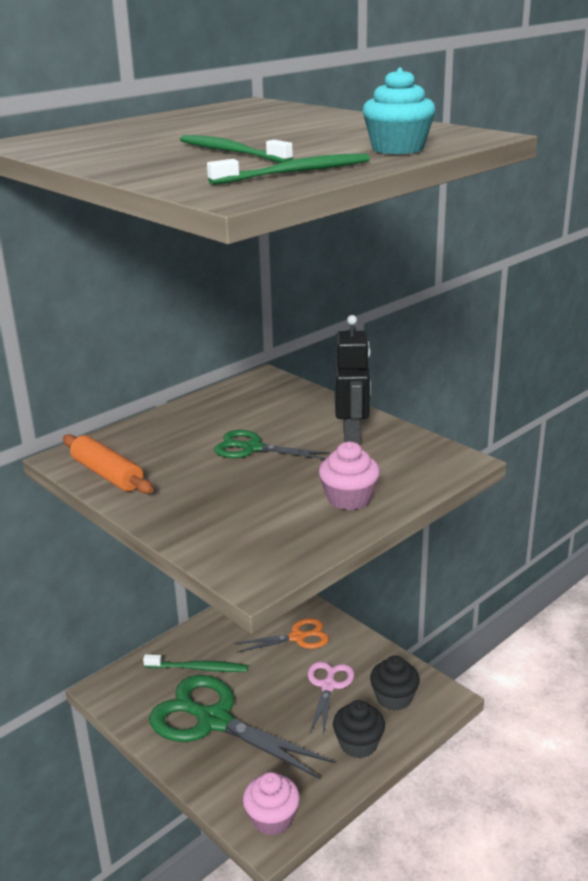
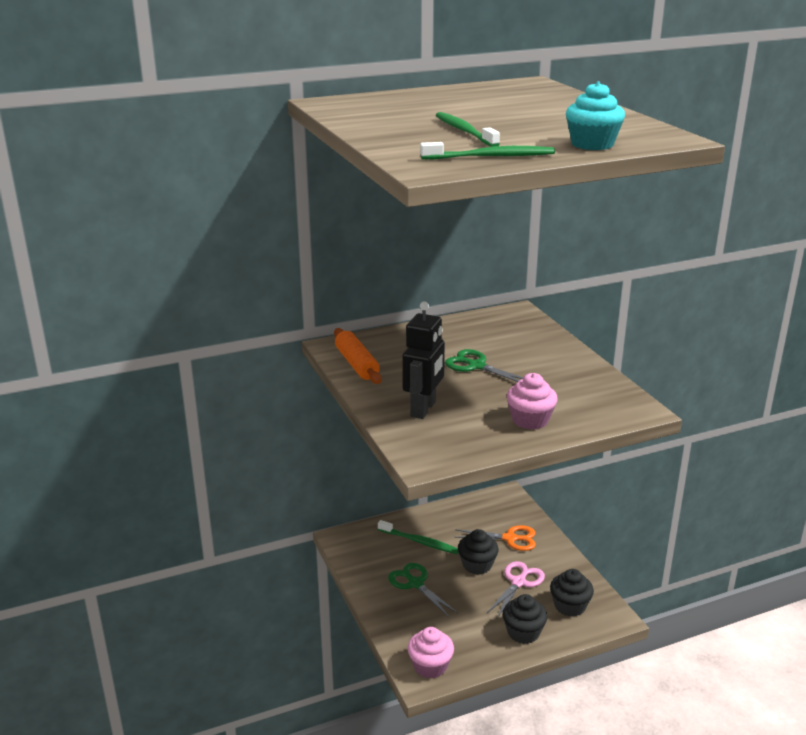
camera: 20 degrees right, 0 degrees up
green scissors [149,675,335,779] -> green scissors [388,563,458,617], size x0.54
black robot [334,315,371,445] -> black robot moved to [402,301,445,419]
none -> black cupcake [458,529,499,575]

